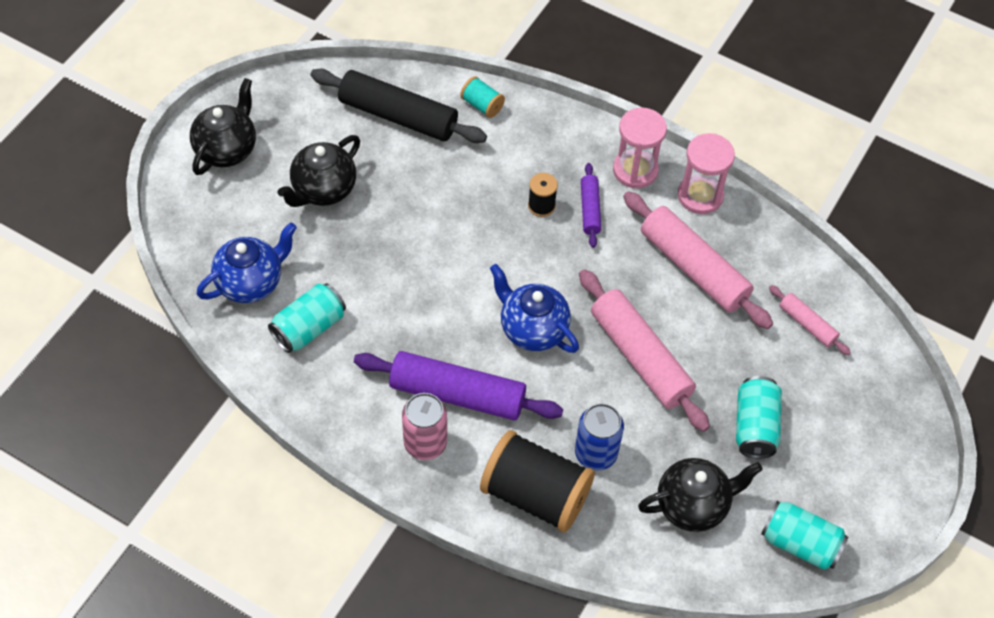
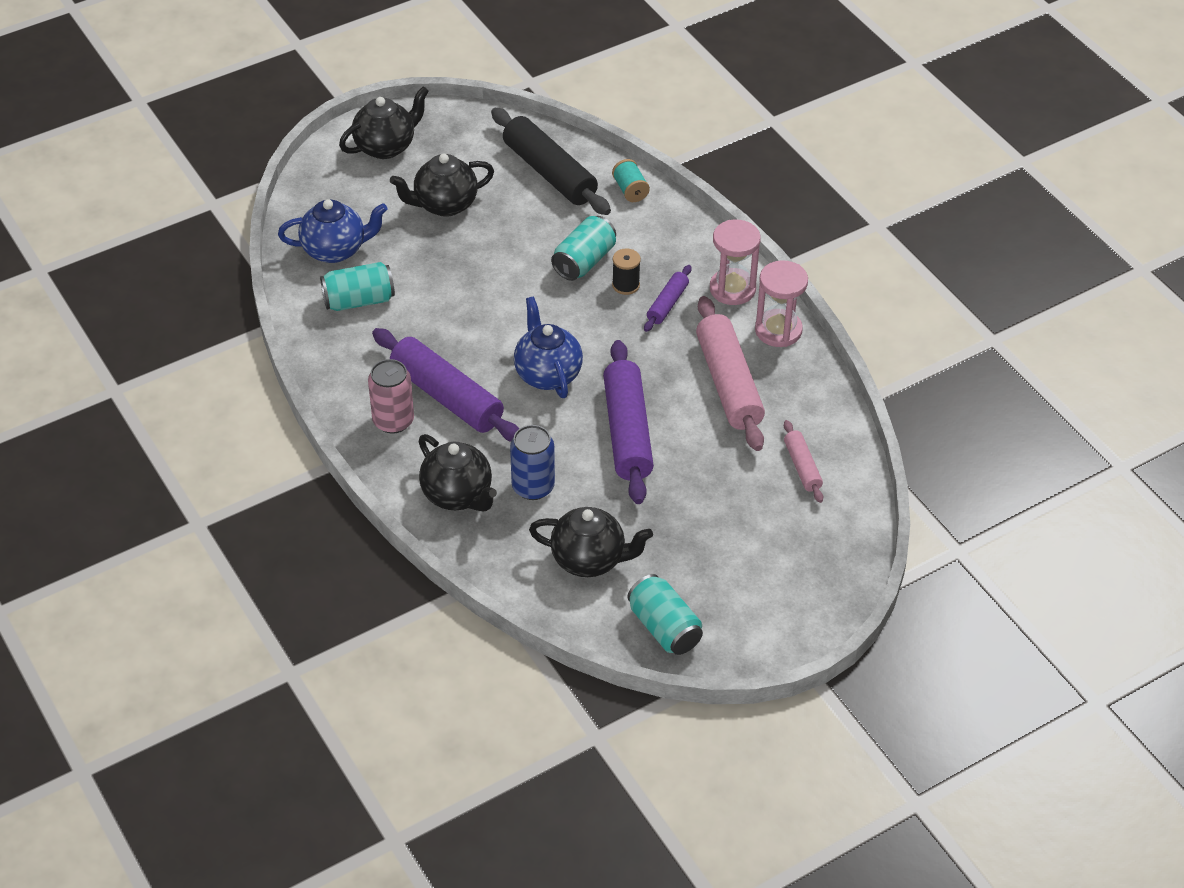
camera: 30 degrees right, 10 degrees down
black spool [480,430,595,533] -> black teapot [419,434,497,511]
pink rolling pin [579,269,710,432] -> purple rolling pin [603,340,654,504]
turquoise can [736,376,782,459] -> turquoise can moved to [551,216,616,281]

